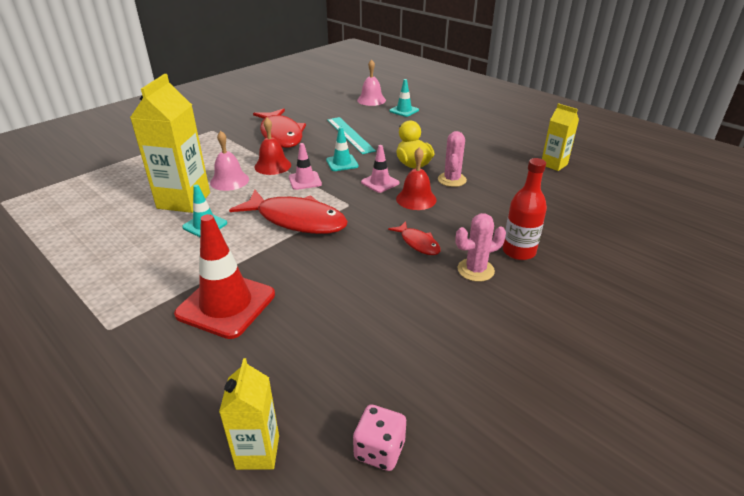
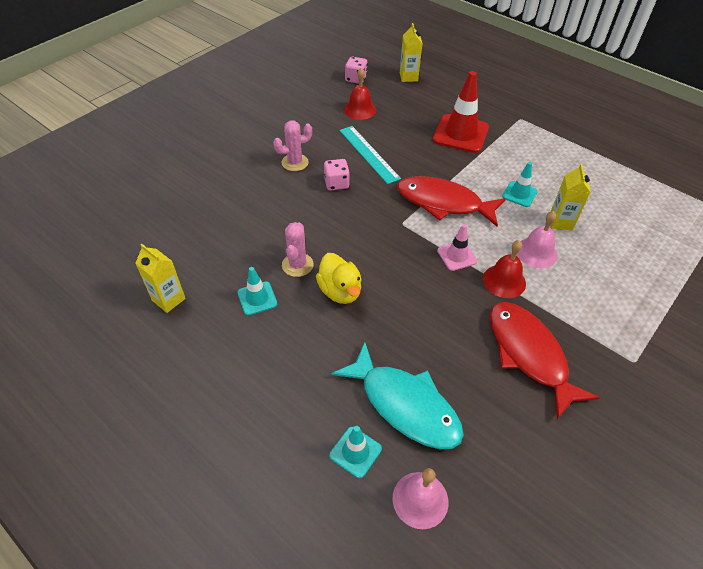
camera: 175 degrees right, 15 degrees up
yellow carton [130,74,210,213] -> yellow carton [550,164,590,230], size x0.56
turquoise traffic cone [326,127,358,171] -> turquoise traffic cone moved to [237,267,277,315]
turquoise ruler [327,117,376,154] -> turquoise ruler moved to [339,126,401,184]
pink traffic cone [361,145,399,193] -> none
red fish [388,221,441,255] -> pink dice [324,159,350,190]
red bell [396,147,437,210] -> red bell moved to [344,68,376,120]
red bottle [503,158,547,260] -> none
none -> turquoise fish [332,342,464,449]

